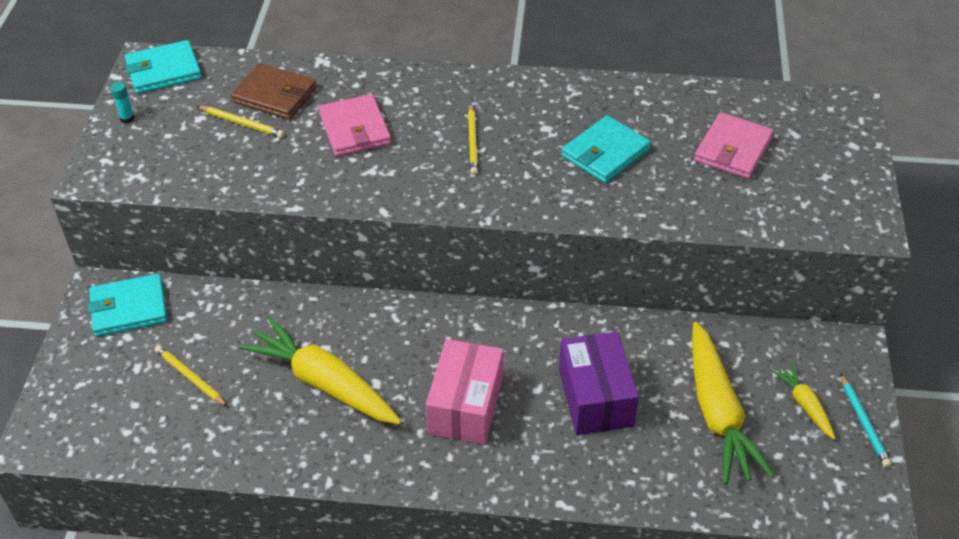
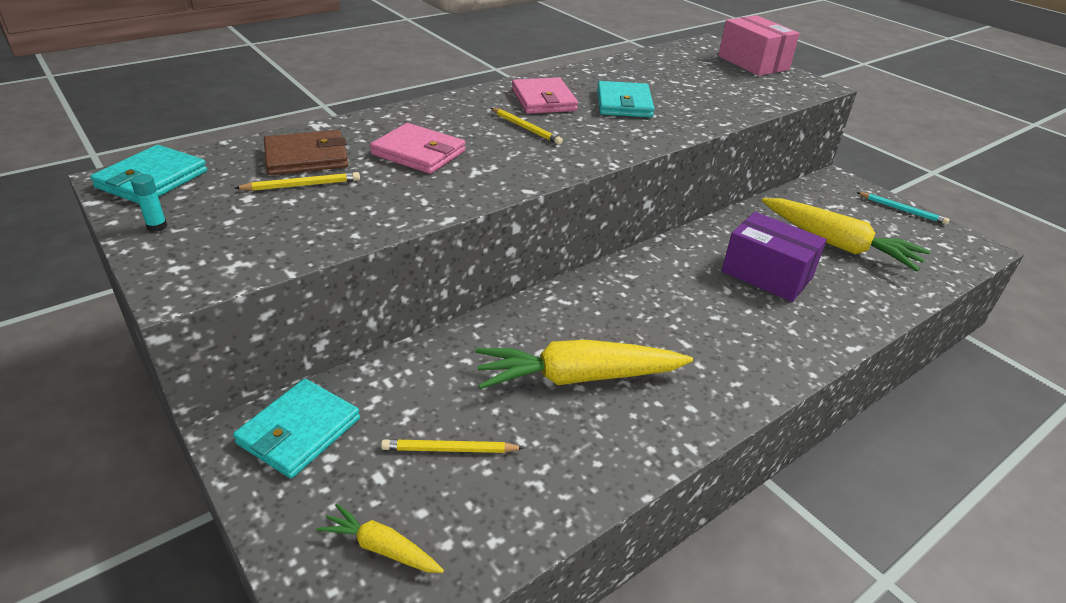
camera: 45 degrees left, 10 degrees down
pink box [426,339,503,445] -> pink box moved to [718,15,800,76]
pink wallet [694,112,774,179] -> pink wallet moved to [512,77,578,114]
yellow carrot [772,363,835,439] -> yellow carrot moved to [316,503,444,573]

